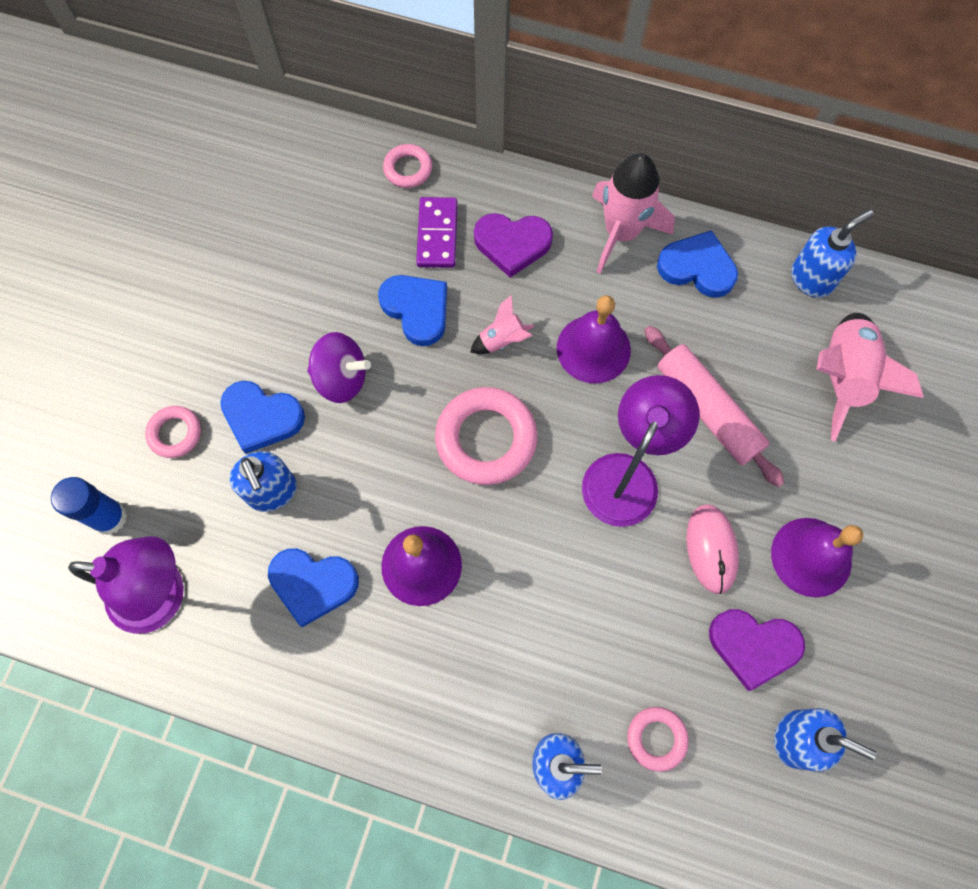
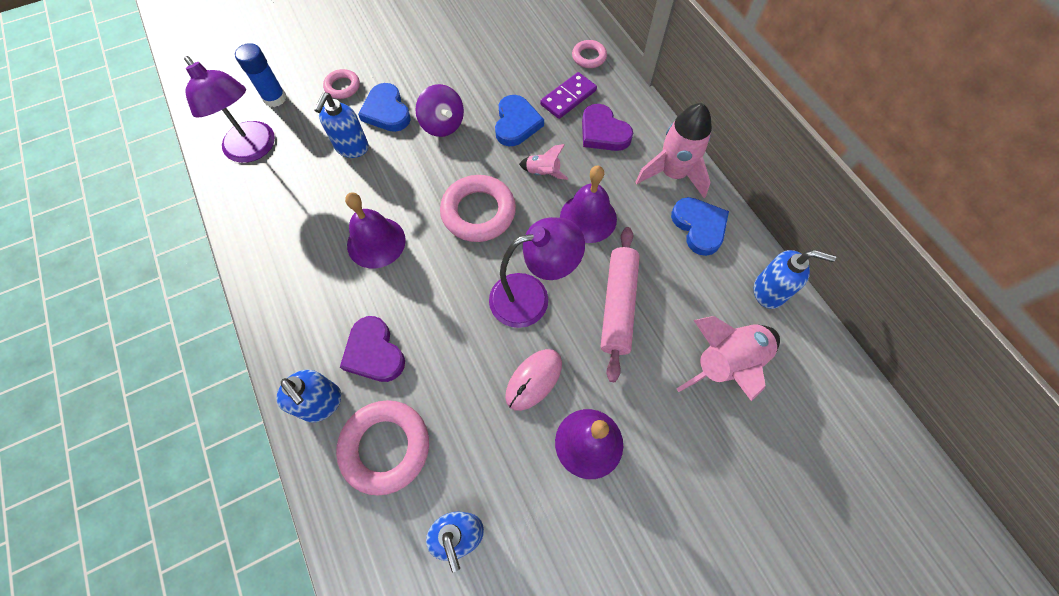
camera: 45 degrees right, 5 degrees down
blue heart [268,548,359,627] -> none
pink ring [627,707,689,772] -> pink ring [336,400,429,495], size x1.85
purple heart [709,609,805,691] -> purple heart moved to [340,316,405,382]

